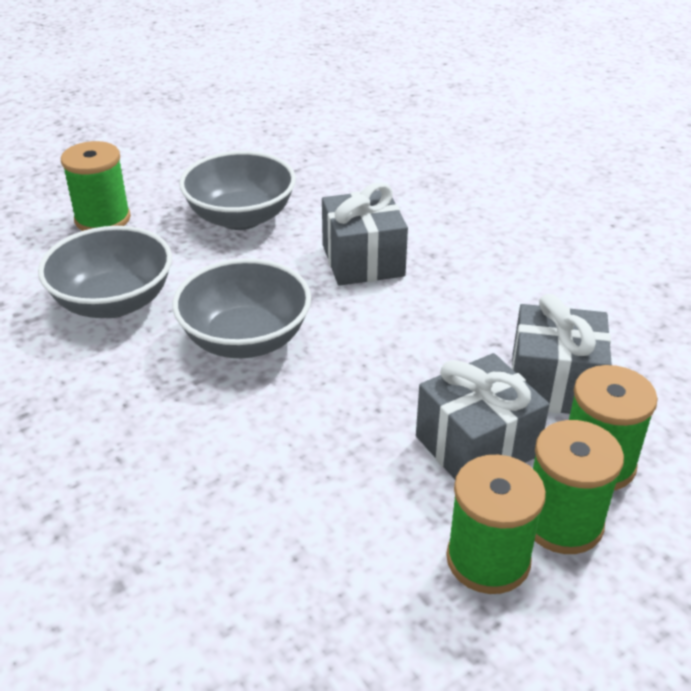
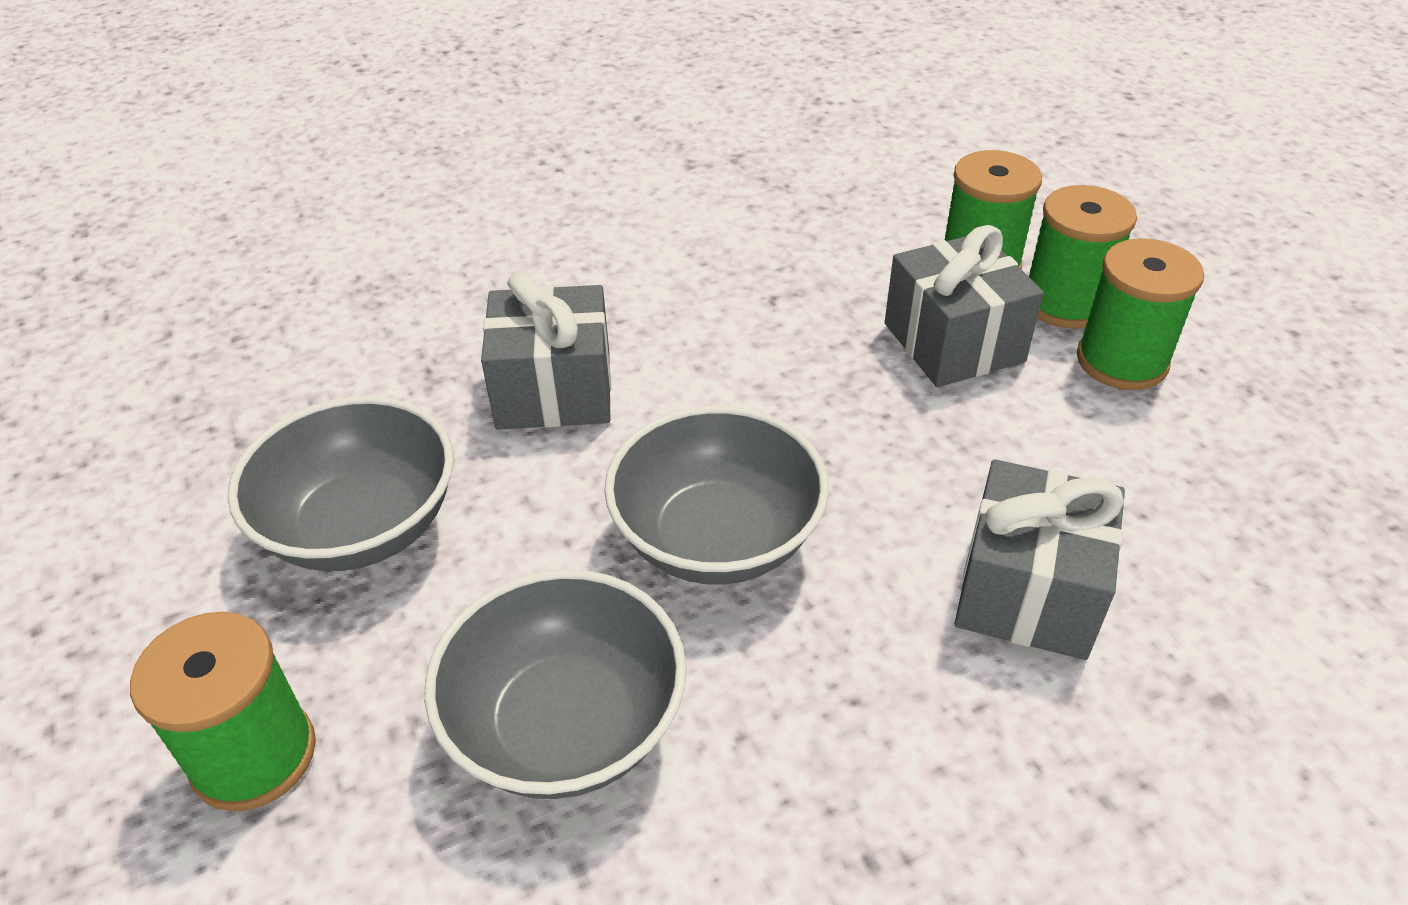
camera: 80 degrees left, 5 degrees up
grey gift [512,294,612,414] -> grey gift moved to [955,459,1125,660]

